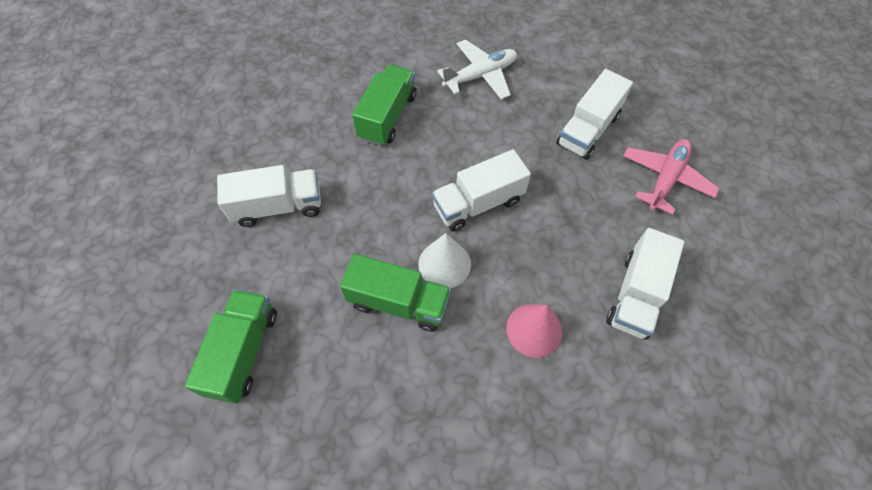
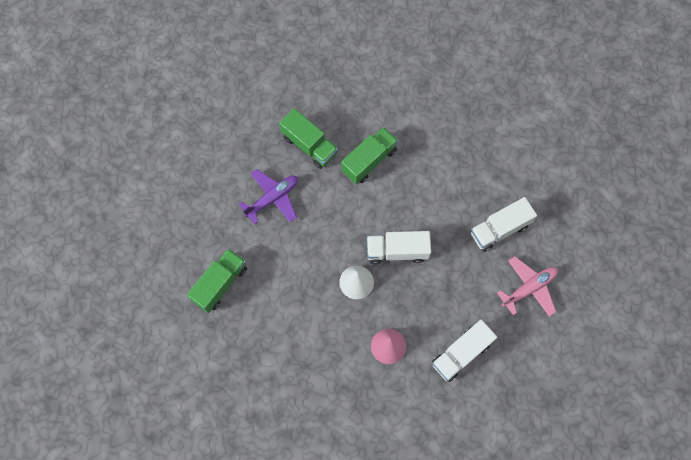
camera: 25 degrees right, 10 degrees up
white truck [217,165,321,227] -> purple plane [239,169,298,224]
green truck [340,254,451,332] -> green truck moved to [279,108,338,169]
white plane [437,39,517,100] -> none

